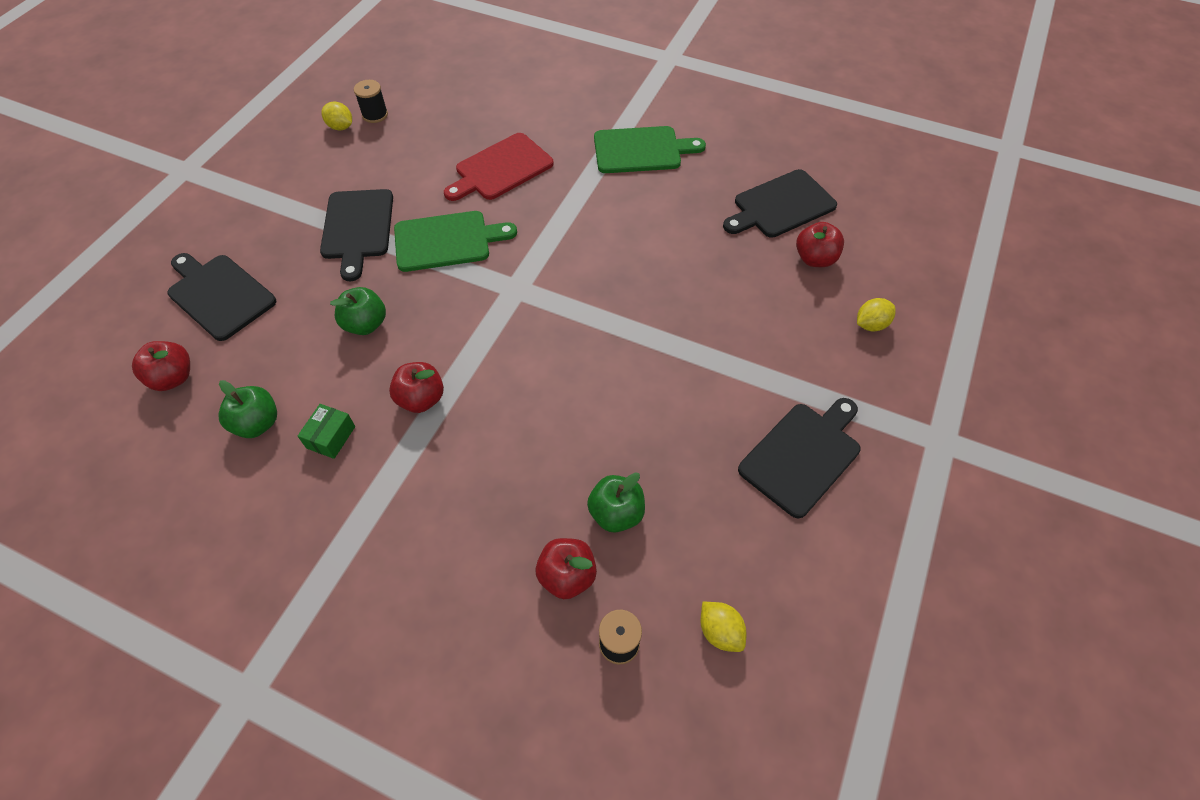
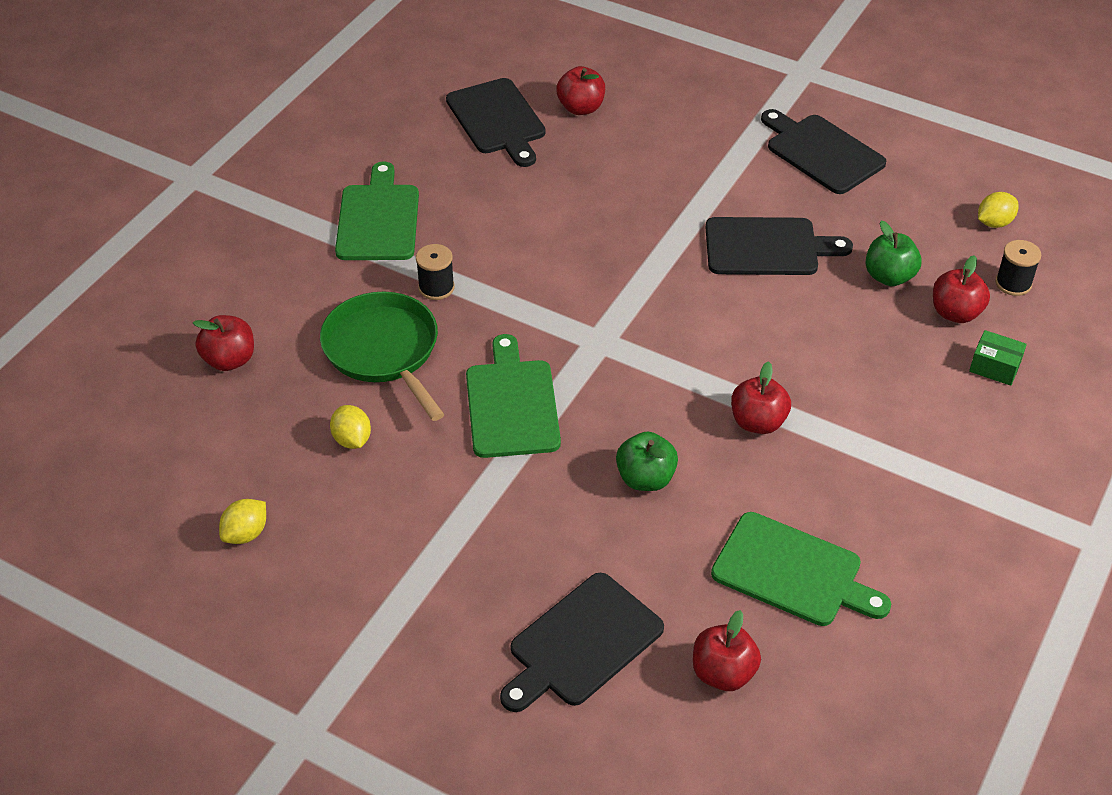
camera: 85 degrees left, 10 degrees down
green apple [218,380,277,438] -> green cutting board [711,512,891,626]
green box [298,404,355,459] -> green box moved to [969,330,1027,386]
black cutting board [320,189,393,281] -> black cutting board moved to [705,217,853,275]
black spool [354,80,388,123] -> black spool moved to [416,244,455,300]
red cutting board [444,133,554,201] -> green pan [320,292,445,421]
yellow lemon [857,298,896,332] -> yellow lemon moved to [330,405,371,449]
none -> red apple [193,315,254,371]

